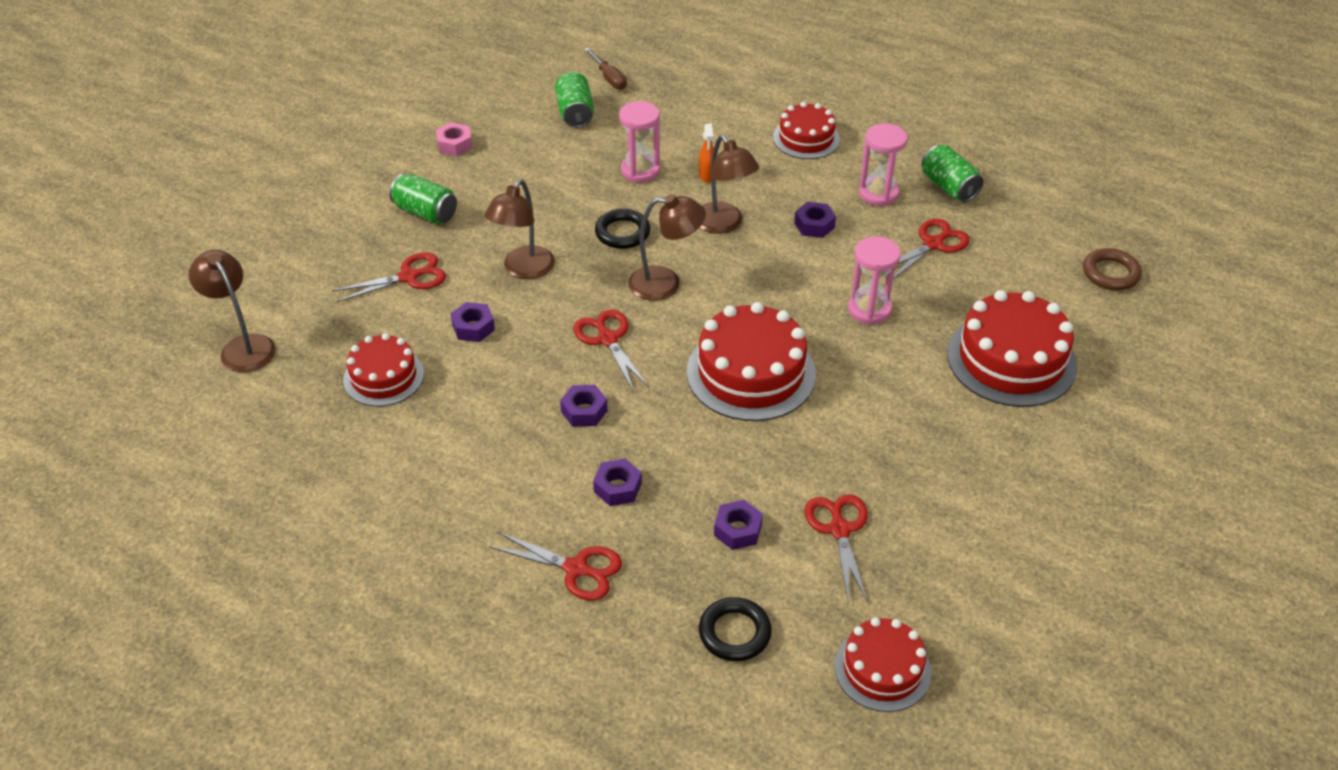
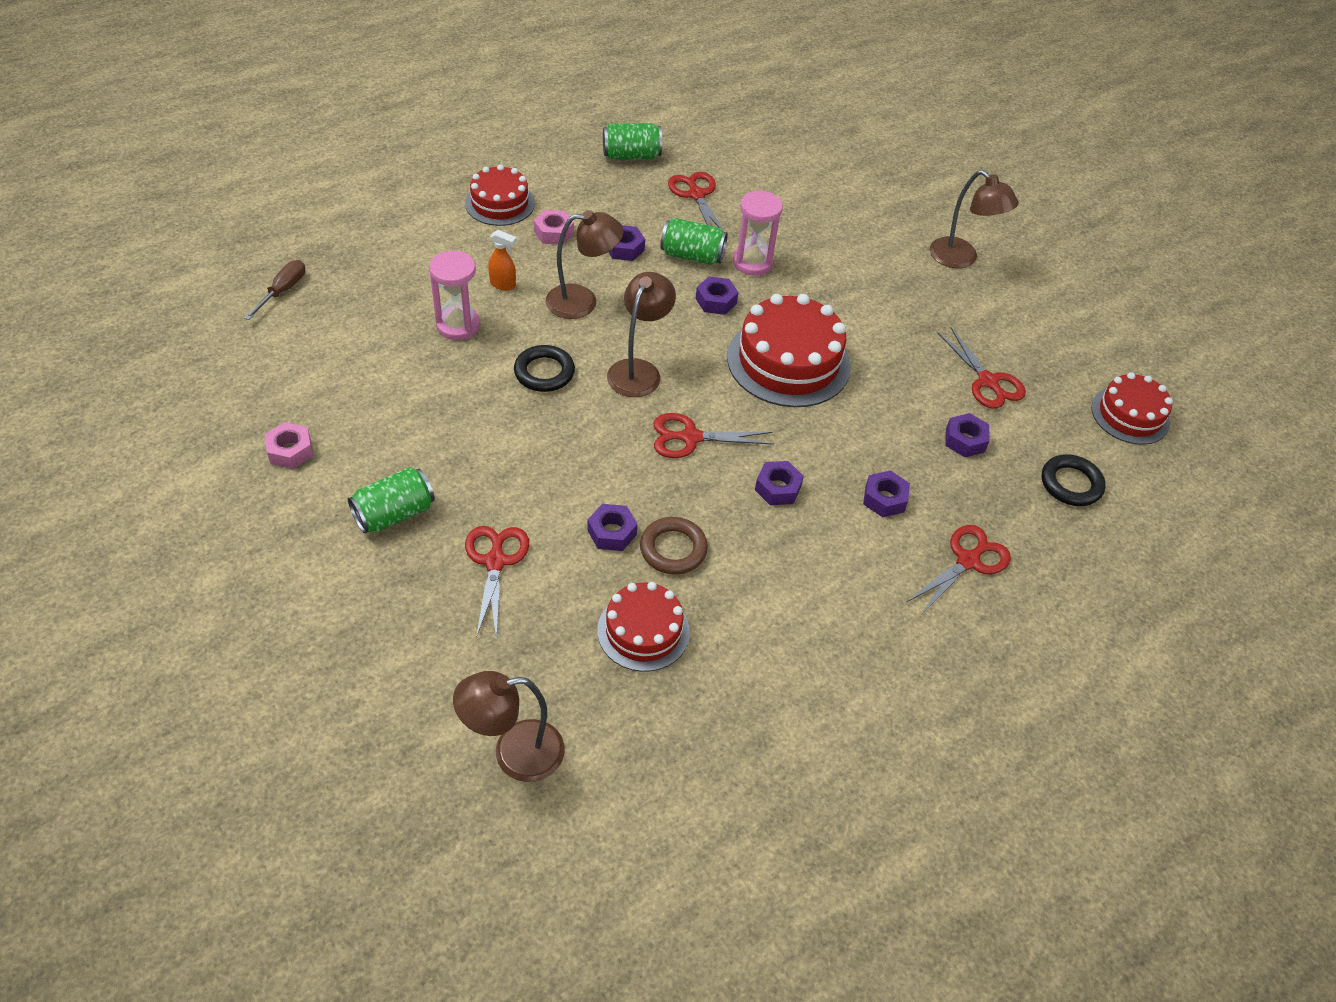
camera: 70 degrees left, 5 degrees up
brown lamp [485,179,555,279] -> brown lamp moved to [930,170,1019,268]
green can [555,72,594,128] -> green can moved to [660,218,728,265]
brown screwdriver [584,48,627,90] -> brown screwdriver turned 60 degrees counterclockwise [244,260,305,320]
red scissors [805,494,868,604] -> red scissors turned 135 degrees counterclockwise [938,328,1026,409]
pink hourglass [859,123,907,206] -> none
red cake [947,290,1077,407] -> none
brown ring [1083,248,1142,290] -> brown ring moved to [640,517,708,574]
none -> pink nut [534,210,574,245]
none -> purple nut [695,276,738,315]

